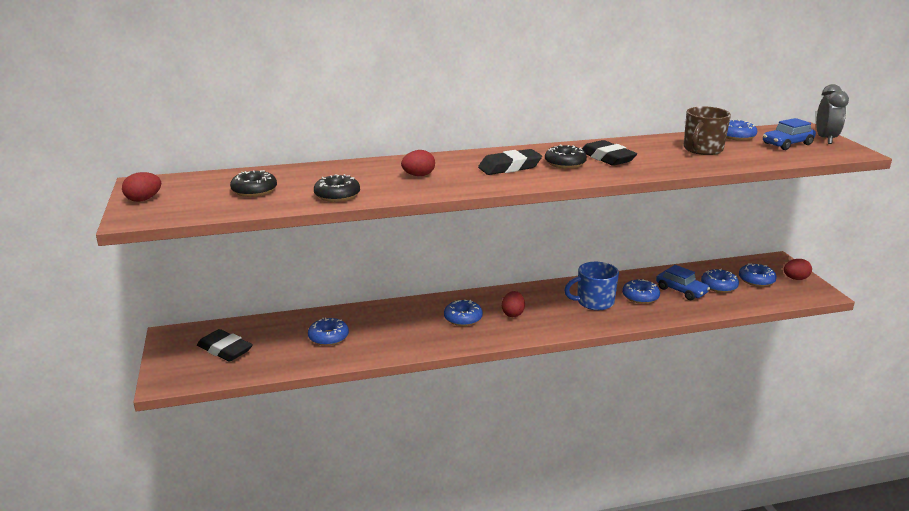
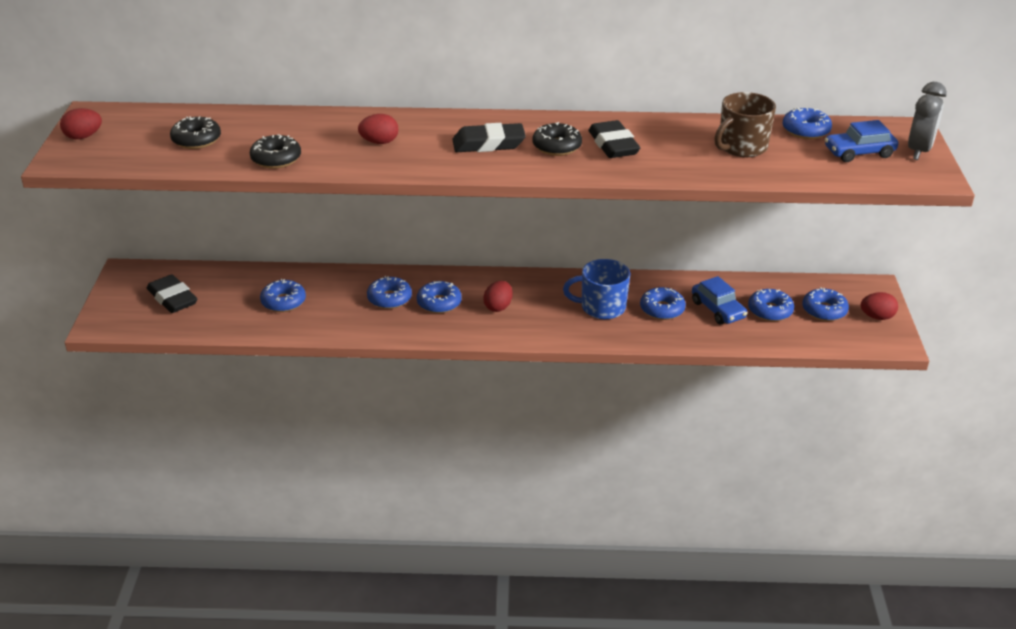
camera: 15 degrees right, 10 degrees up
none -> blue donut [367,276,412,309]

